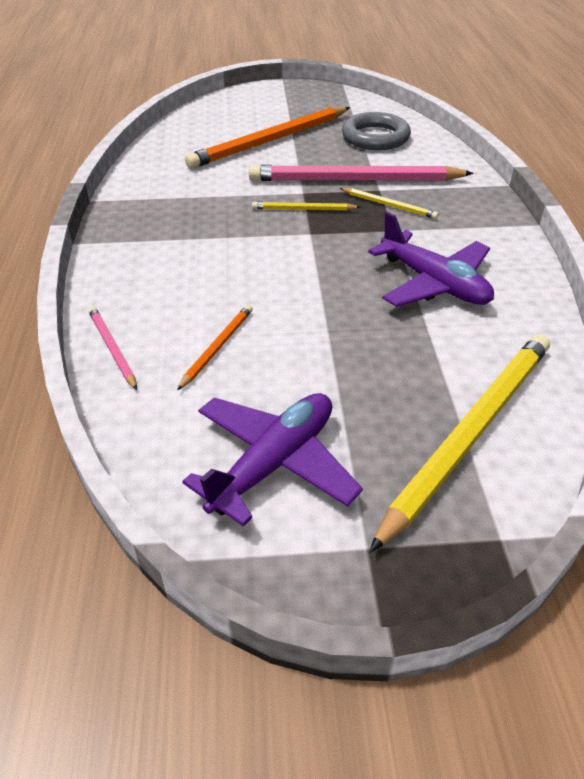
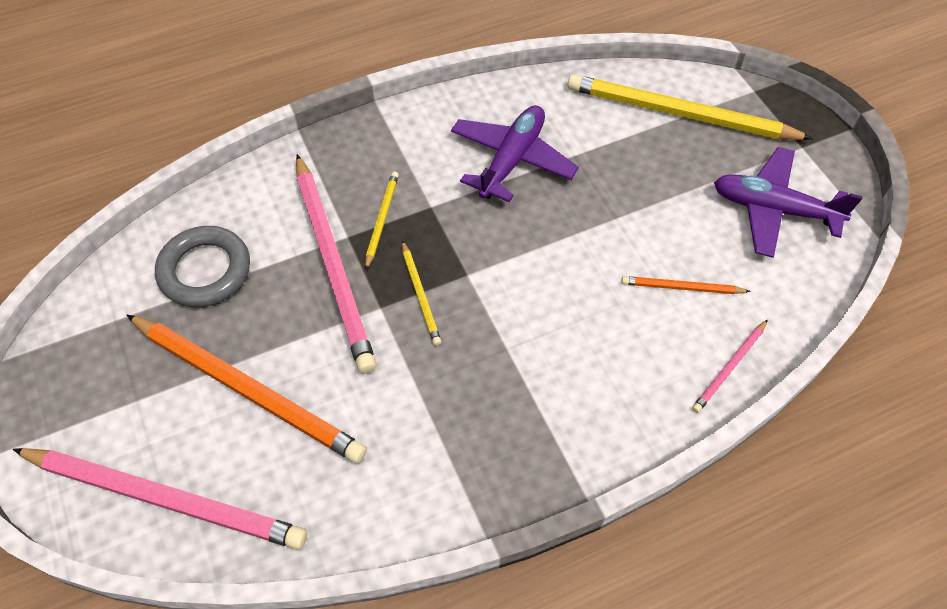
camera: 110 degrees left, 15 degrees up
none -> pink pencil [12,448,307,549]

